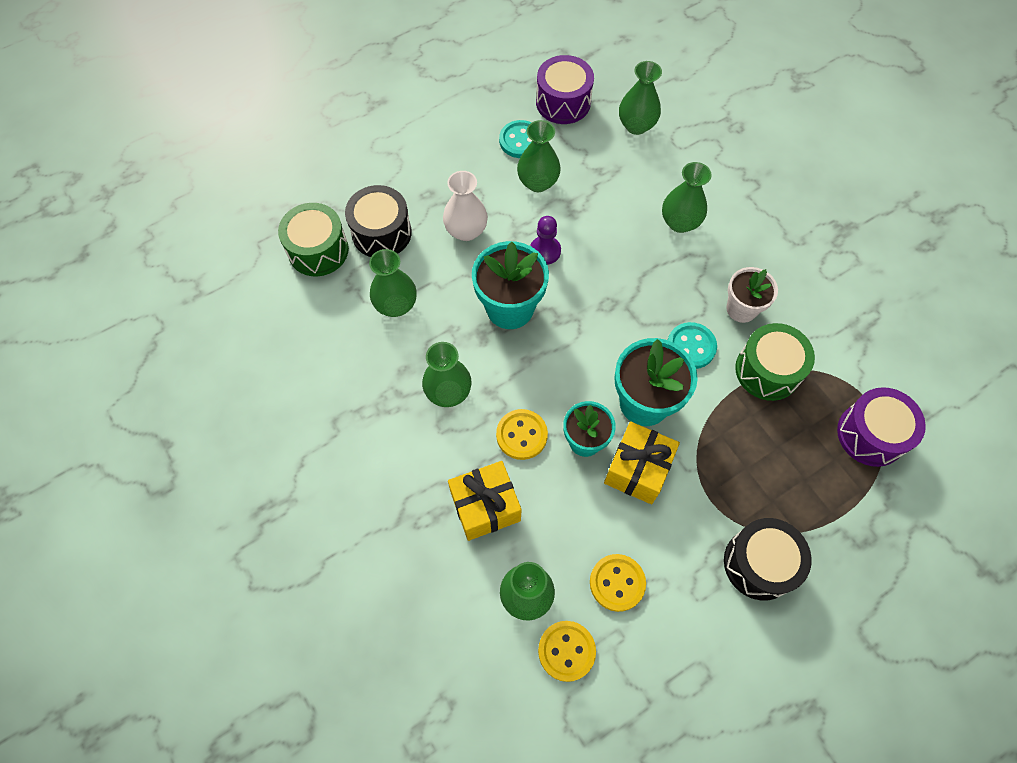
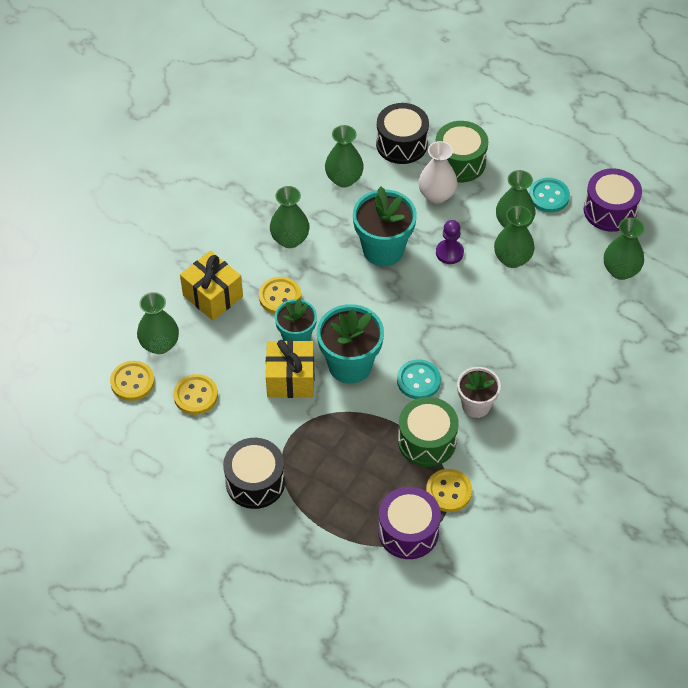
camera: 65 degrees right, 10 degrees down
green drum [278,203,349,276] -> green drum moved to [435,121,488,182]
green vase [662,162,712,233] -> green vase moved to [494,206,535,268]
none -> yellow button [426,469,472,512]

